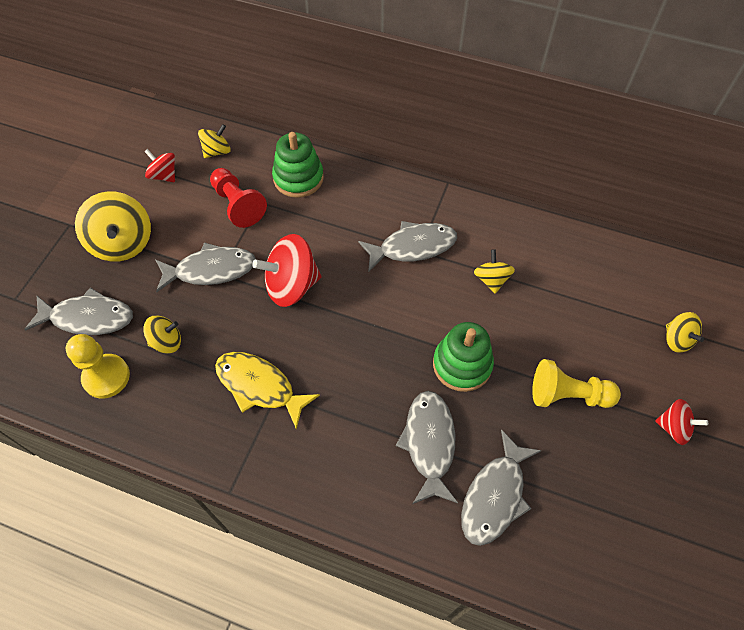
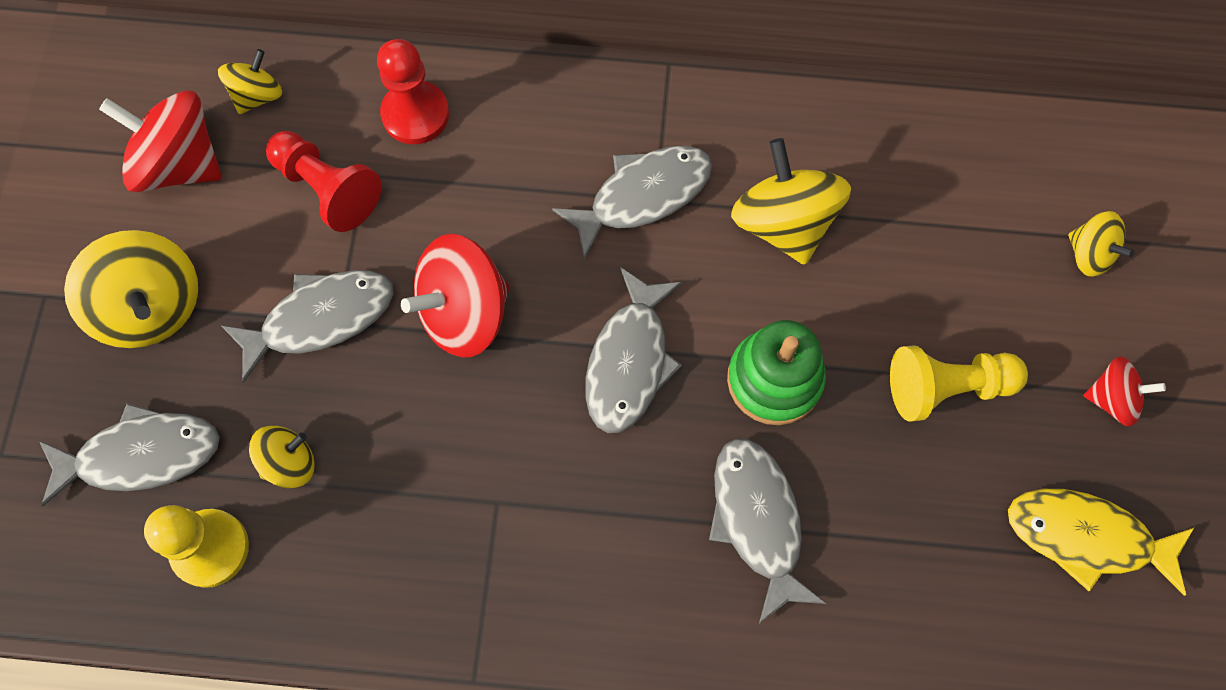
camera: 15 degrees left, 10 degrees up
red spinning top [144,149,175,182] -> red spinning top [99,90,222,192], size x1.78
yellow fish [215,352,320,430] -> yellow fish moved to [1008,489,1195,596]
green stacking toy [272,132,324,198] -> red pawn [377,39,449,144]
grey fish [461,429,542,546] -> grey fish moved to [585,267,682,433]
yellow spinning top [474,249,515,294] -> yellow spinning top [731,138,851,265], size x1.78

